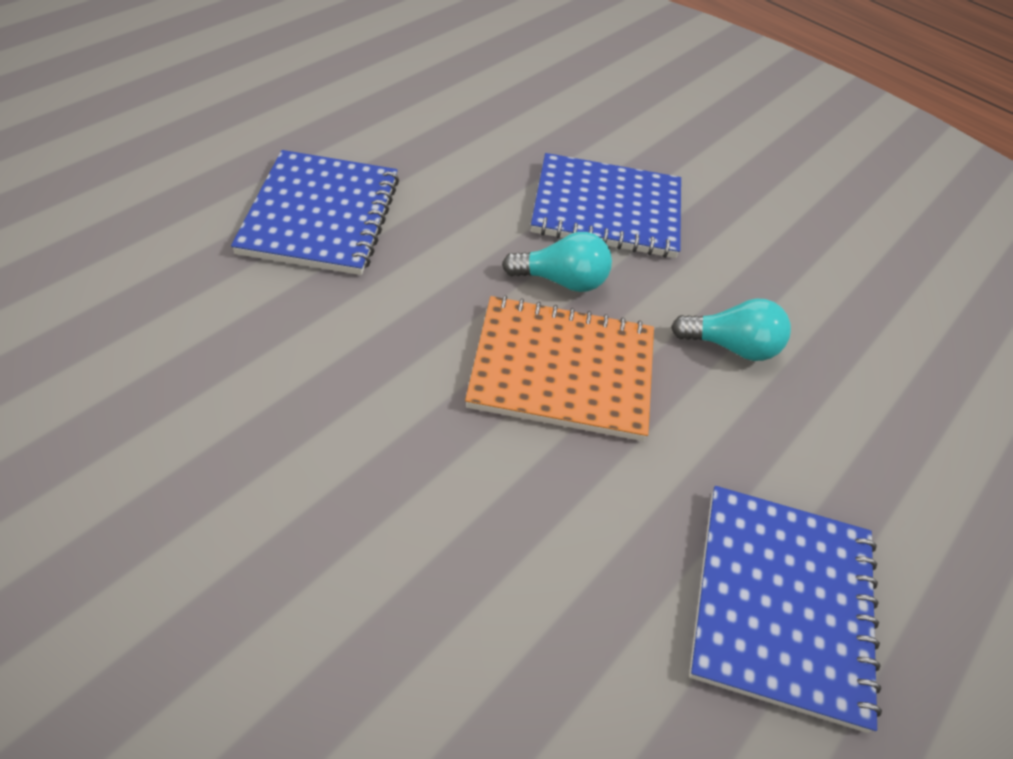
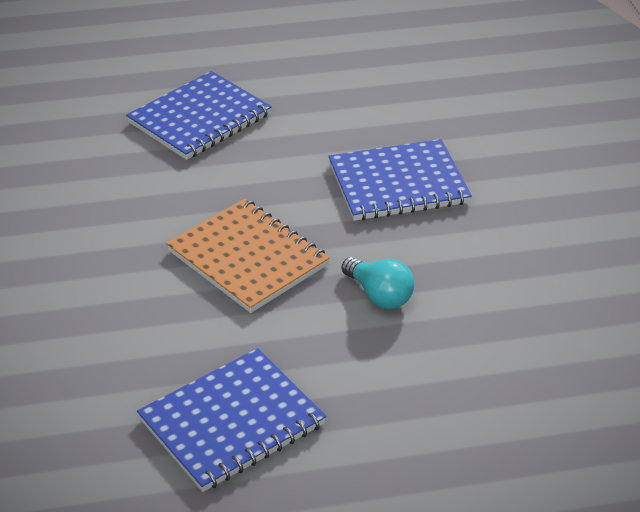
camera: 45 degrees right, 10 degrees down
turquoise light bulb [502,232,612,292] -> none
blue notebook [531,153,681,258] -> blue notebook turned 60 degrees counterclockwise [328,139,472,221]

